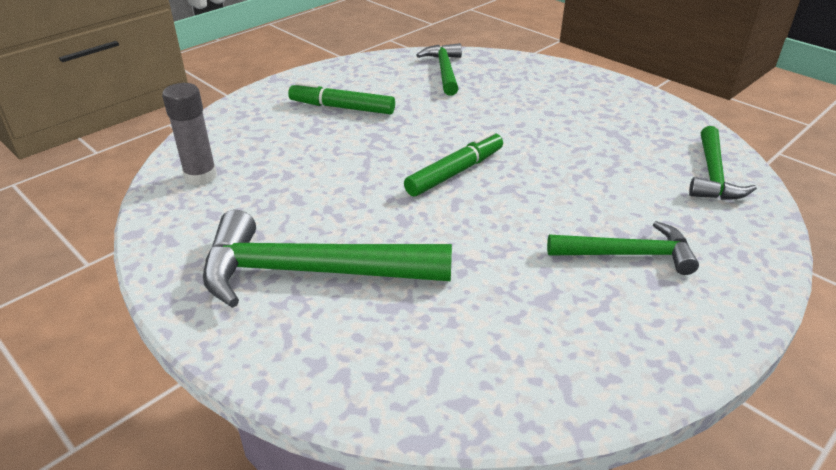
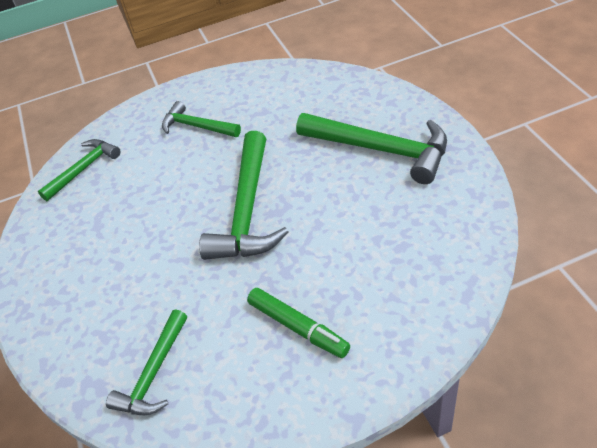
camera: 150 degrees left, 10 degrees up
grey glue stick [162,83,217,186] -> none
green marker [404,131,503,197] -> green hammer [199,131,288,260]

